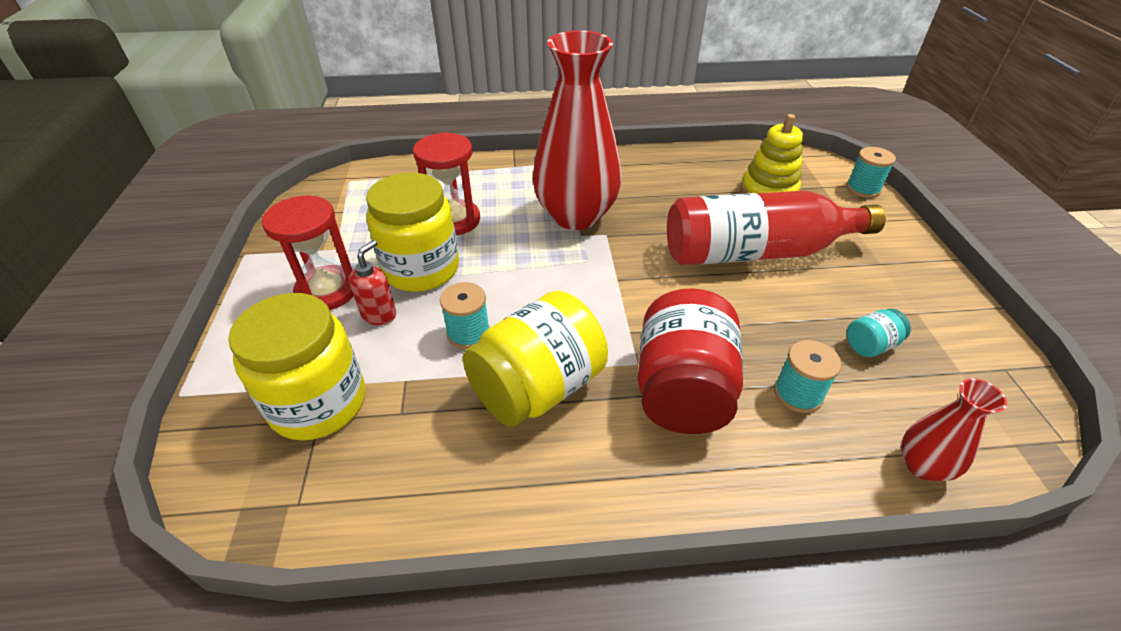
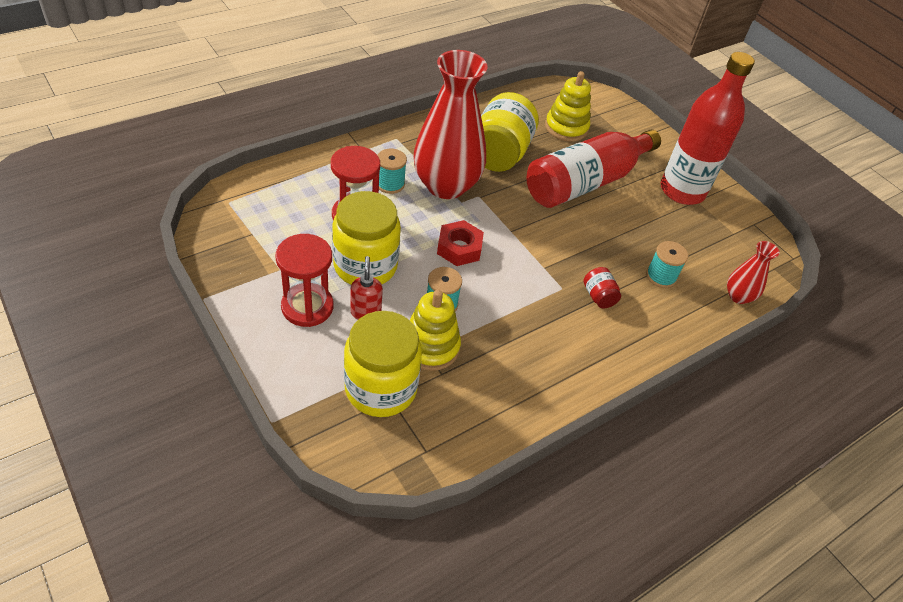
camera: 35 degrees left, 5 degrees up
yellow jar [463,291,608,427] -> yellow jar moved to [481,92,539,172]
red jar [638,288,743,434] -> red jar [584,267,621,308], size x0.44
turquoise spool [846,147,896,198] -> turquoise spool moved to [378,149,407,194]
turquoise jar [847,309,911,357] -> none
none -> yellow stacking toy [410,290,461,371]
none -> red nut [437,220,484,266]
none -> red bottle [661,52,755,205]

